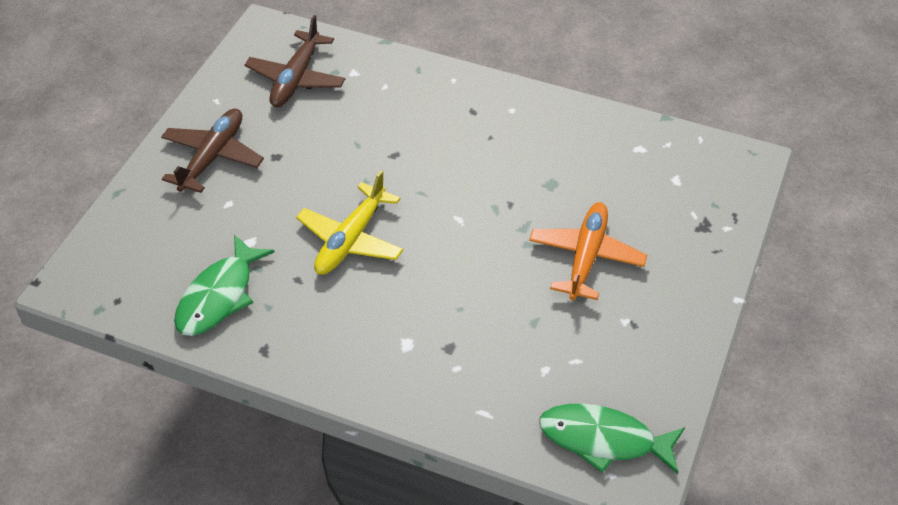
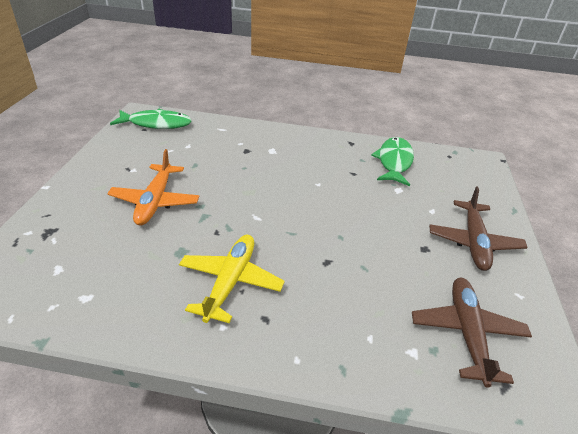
camera: 165 degrees right, 10 degrees down
yellow plane [296,170,403,275] -> yellow plane moved to [179,235,285,323]

